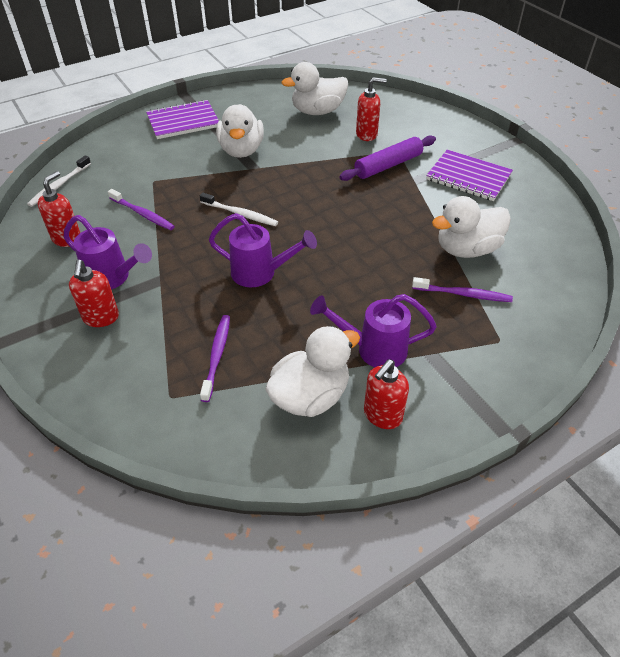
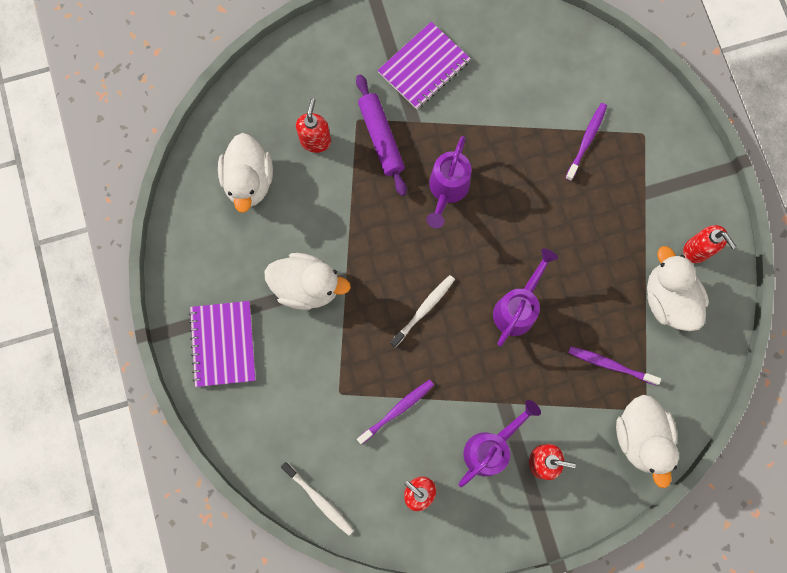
camera: 75 degrees left, 30 degrees up
purple watering can [310,294,437,367] -> purple watering can moved to [426,136,471,228]
white duck [432,196,511,258] -> white duck moved to [616,395,679,488]

